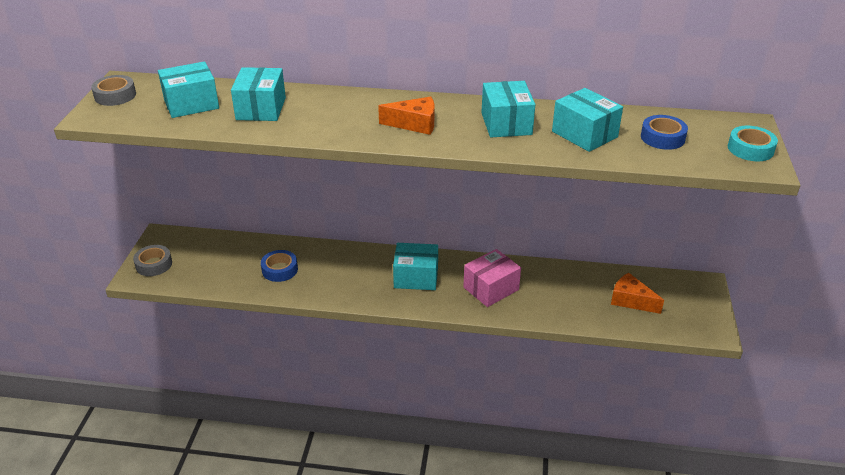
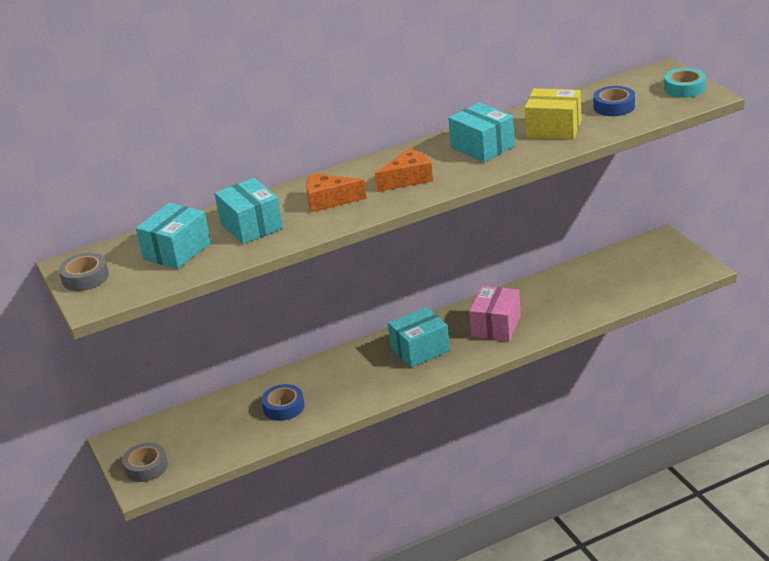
camera: 30 degrees left, 5 degrees down
turquoise box [552,88,623,152] -> yellow box [525,88,582,140]
orange cheese [611,273,664,314] -> orange cheese moved to [306,173,367,213]

